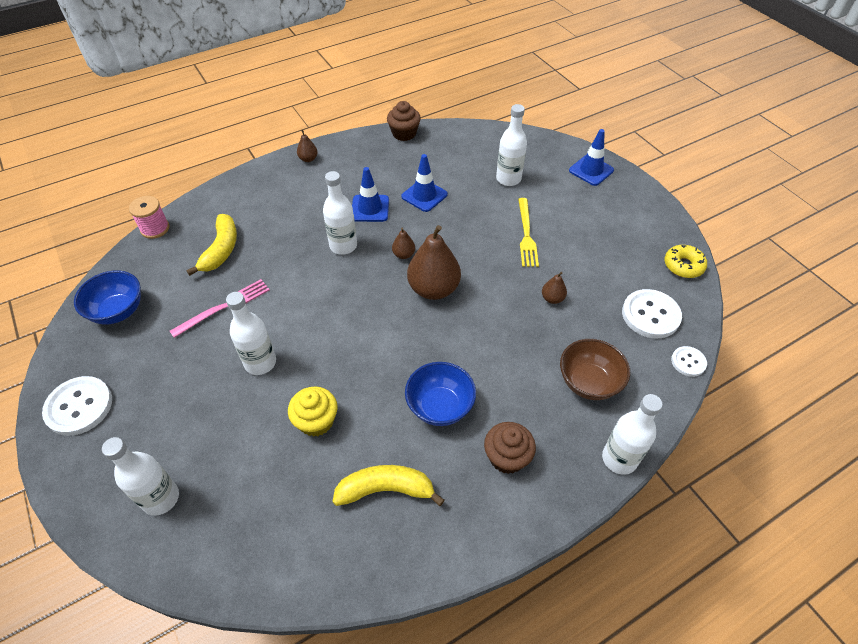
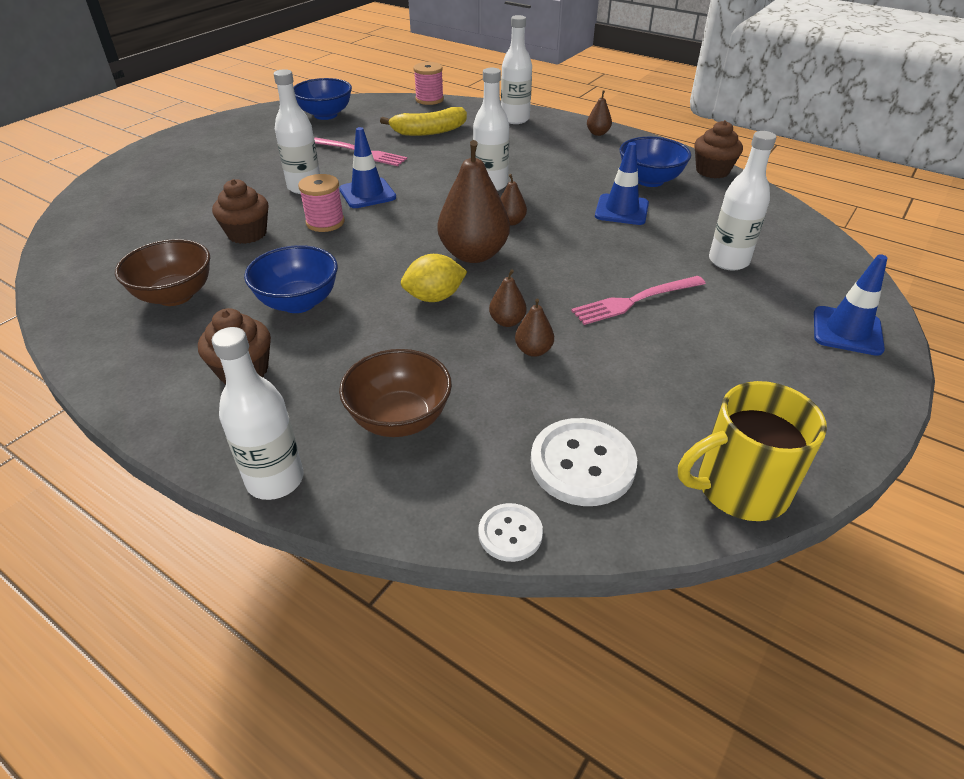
camera: 65 degrees right, 10 degrees down
white button [42,376,112,436] -> none
white bottle [102,437,179,516] -> white bottle moved to [501,15,532,124]
yellow cupcake [288,386,337,437] -> brown cupcake [212,179,269,244]
yellow banana [333,465,444,506] -> brown bowl [115,239,210,306]
blue traffic cone [352,167,389,222] -> blue traffic cone moved to [339,127,396,208]
yellow fork [518,198,539,267] -> pink fork [571,276,706,325]
yellow donut [665,245,707,278] -> yellow mug [678,381,827,521]
none -> pink spool [298,174,345,232]
none -> yellow lemon [401,254,467,302]
none -> brown pear [489,269,527,327]
none -> blue bowl [620,137,691,187]

